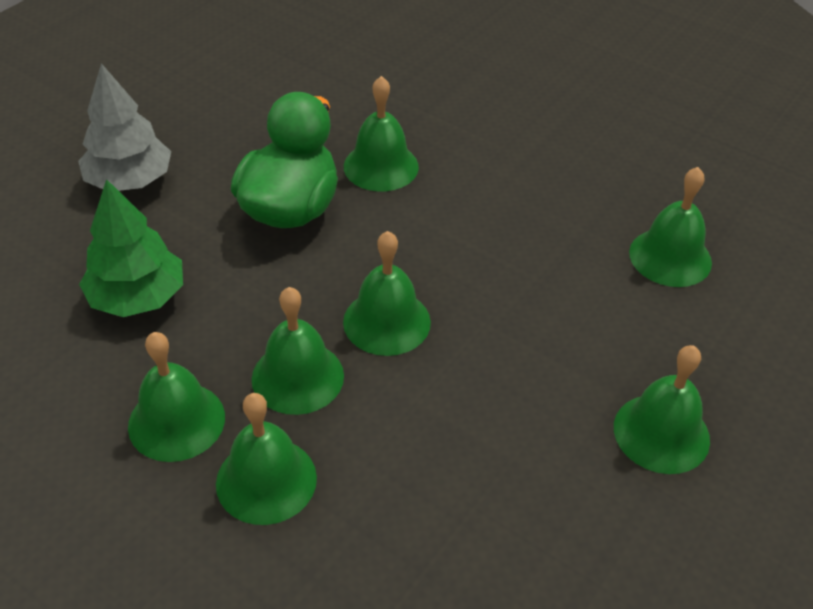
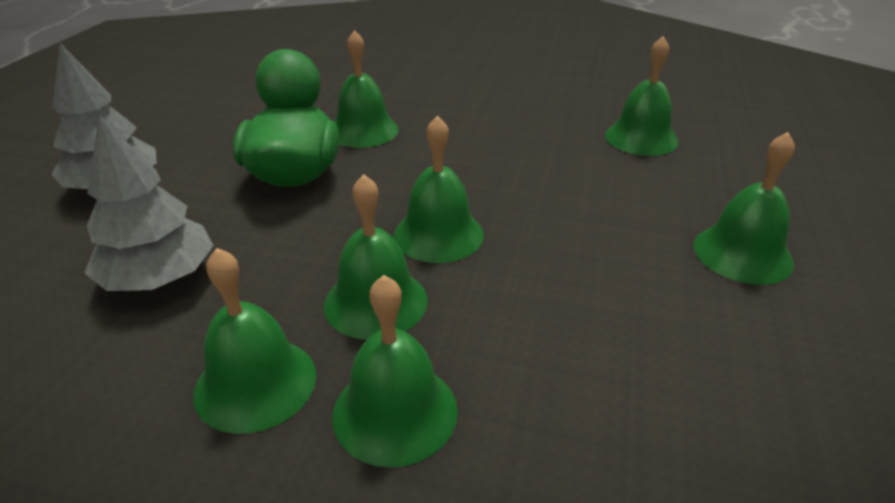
camera: 20 degrees left, 10 degrees down
green tree [79,179,183,317] -> grey tree [84,114,214,291]

